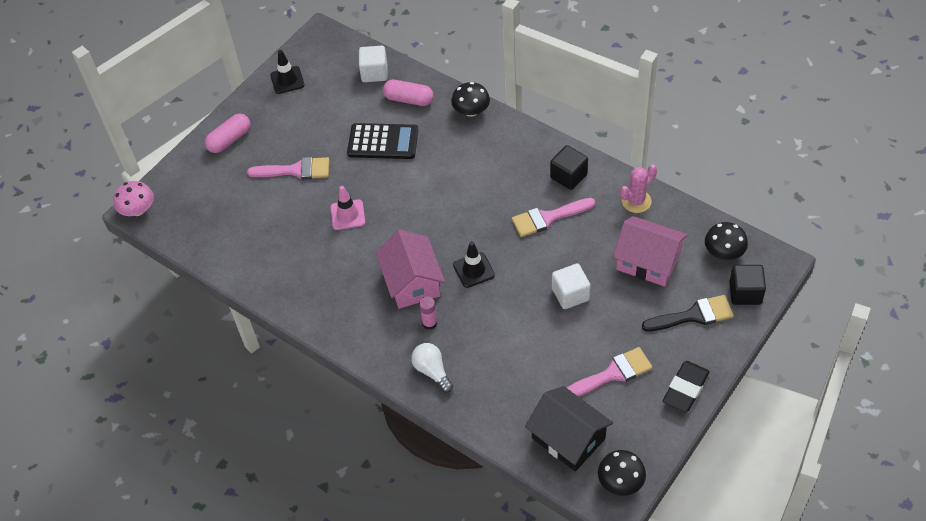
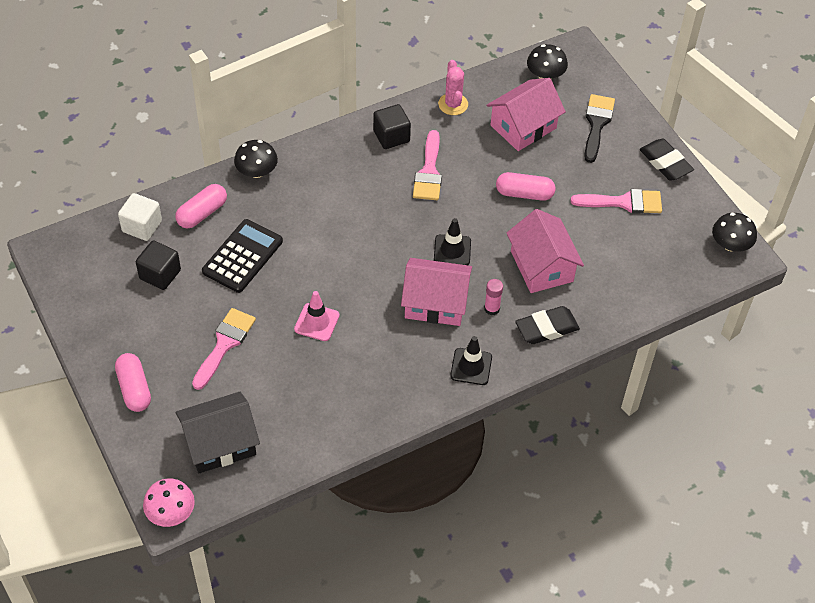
camera: 70 degrees left, 0 degrees up
black traffic cone [270,50,305,94] -> black traffic cone moved to [450,336,492,385]
white light bulb [411,343,453,393] -> black eraser [515,306,580,344]
black house [525,386,613,472] -> black house moved to [176,392,260,473]
white cube [552,263,591,309] -> pink capsule [496,172,555,201]
pink brush [567,347,653,397] -> pink brush turned 90 degrees clockwise [571,189,662,214]
black cube [729,265,766,305] -> black cube moved to [136,240,181,290]
none -> pink house [506,209,584,293]

